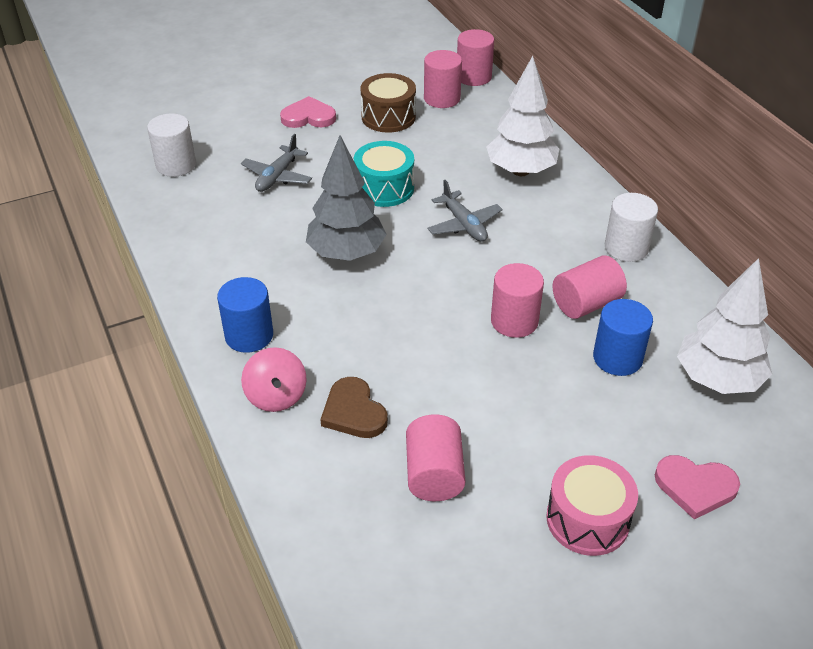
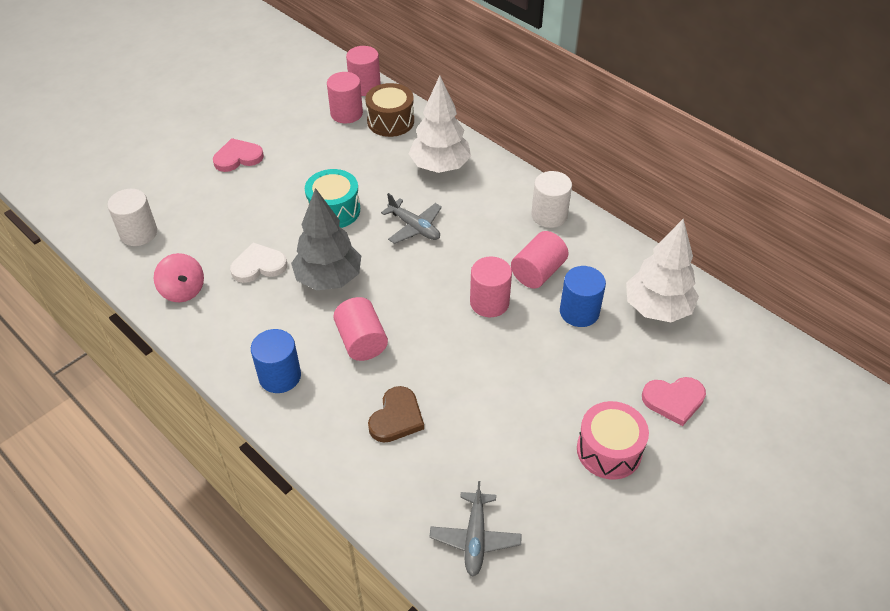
camera: 20 degrees left, 5 degrees up
grey plane [241,134,312,192] -> grey plane moved to [429,481,522,577]
pink spinning top [241,347,307,412] -> pink spinning top moved to [154,253,204,302]
brown heart [320,377,388,438] -> brown heart turned 105 degrees counterclockwise [368,386,424,443]
brown drum [360,73,416,133] -> brown drum moved to [365,83,414,137]
pink cylinder [406,414,465,501] -> pink cylinder moved to [333,297,388,361]
none -> white heart [230,242,287,283]

